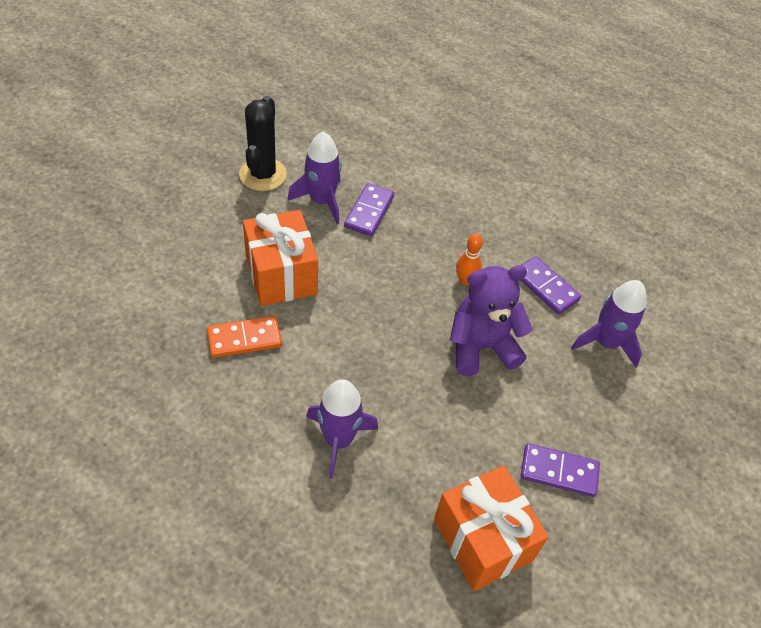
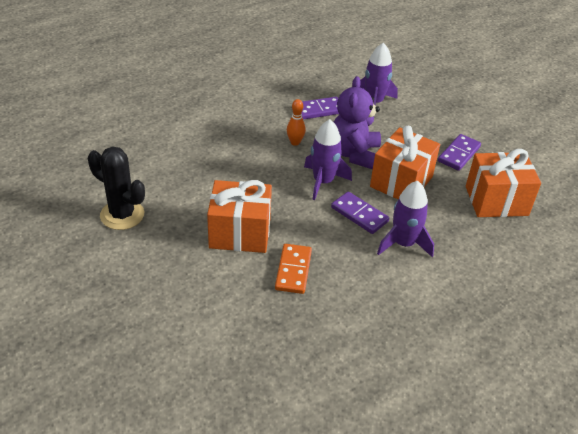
camera: 65 degrees left, 10 degrees down
purple rocket [287,132,342,224] -> purple rocket moved to [304,119,352,200]
purple domino [344,183,394,236] -> purple domino moved to [331,191,389,234]
none -> orange gift [370,126,440,199]

